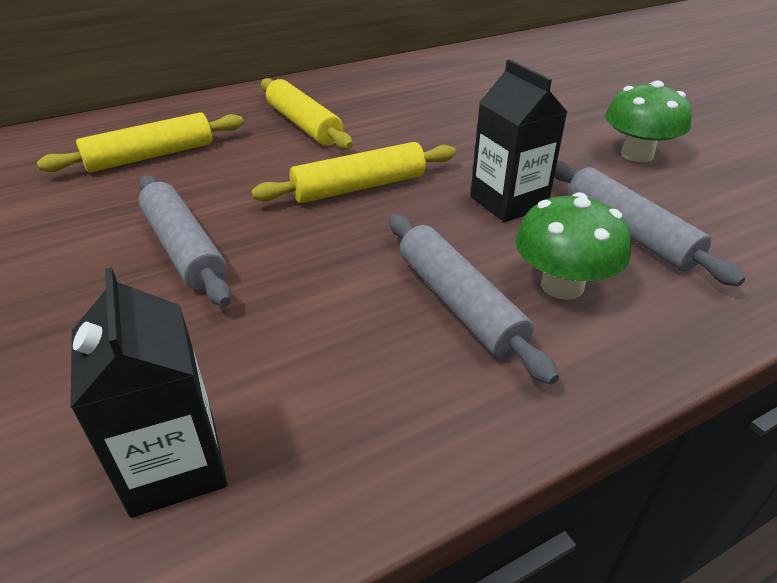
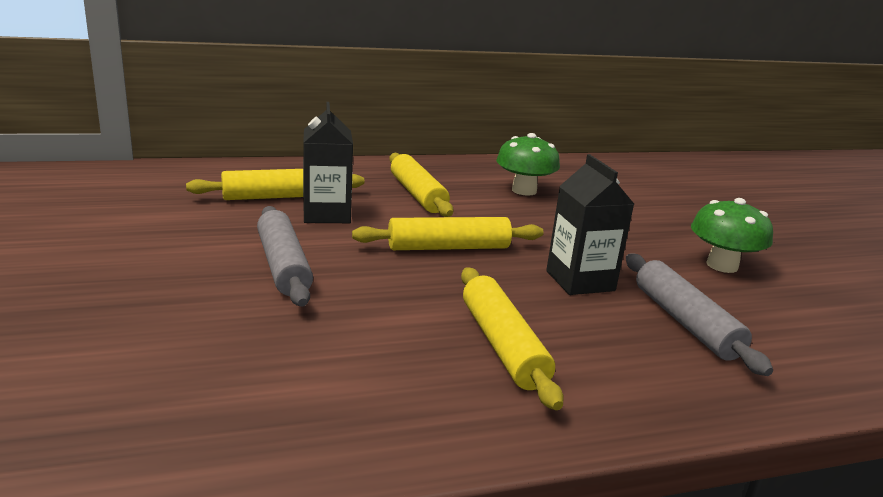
camera: 10 degrees right, 15 degrees down
black carton [71,267,227,518] -> black carton moved to [303,102,353,223]
grey rolling pin [389,214,559,385] -> yellow rolling pin [461,267,564,410]
green mushroom [515,192,631,300] -> green mushroom moved to [496,133,560,196]

